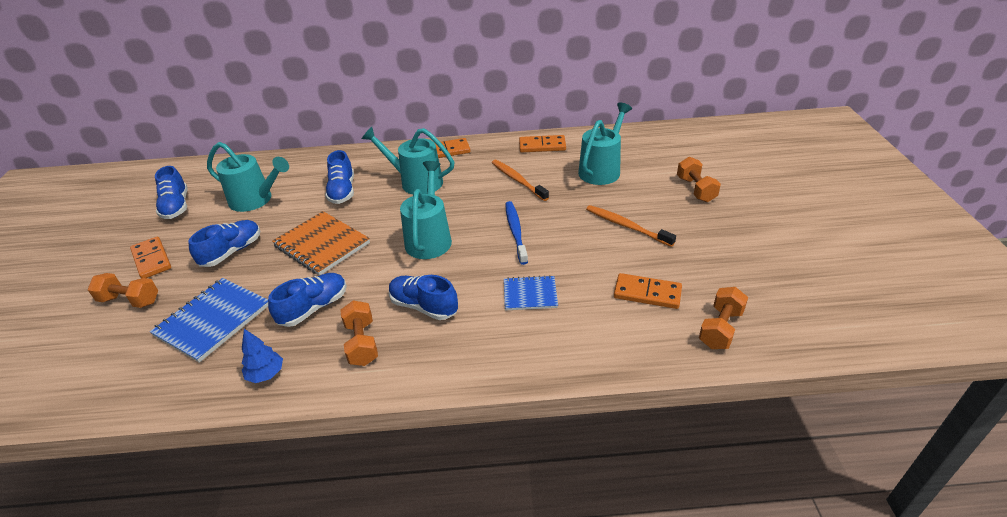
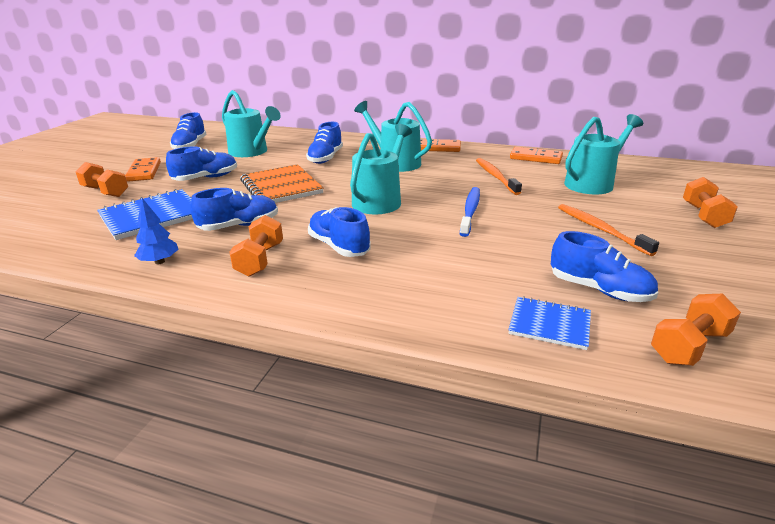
camera: 20 degrees right, 10 degrees down
blue notebook [504,275,558,310] -> blue notebook moved to [508,296,591,350]
orange domino [614,273,682,309] -> blue shoe [551,231,658,302]

